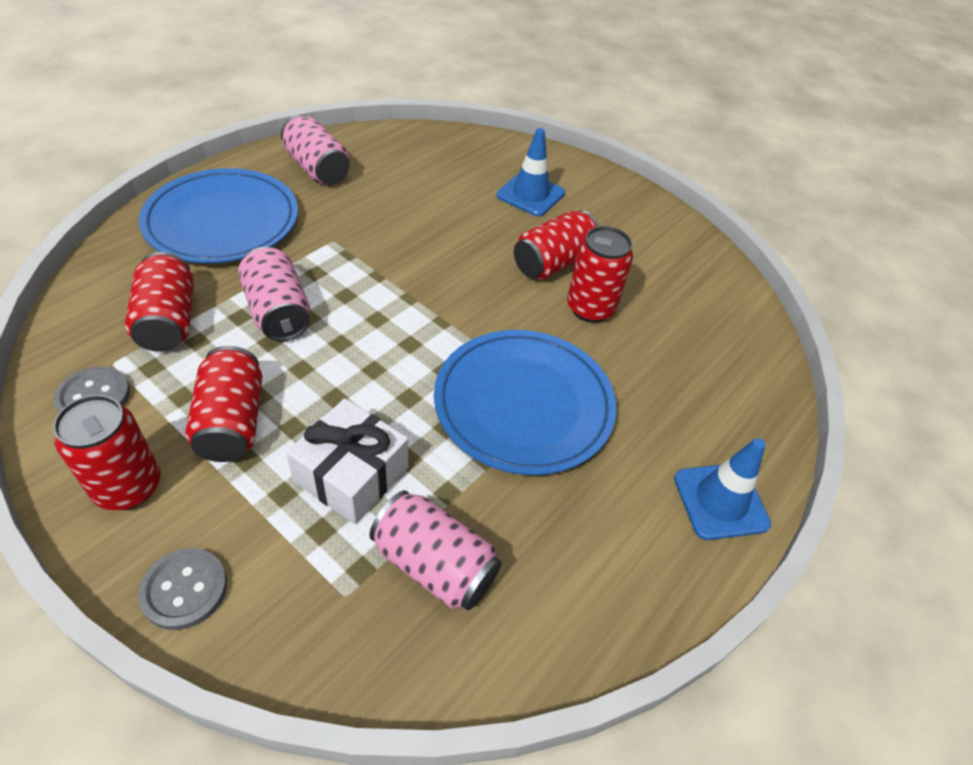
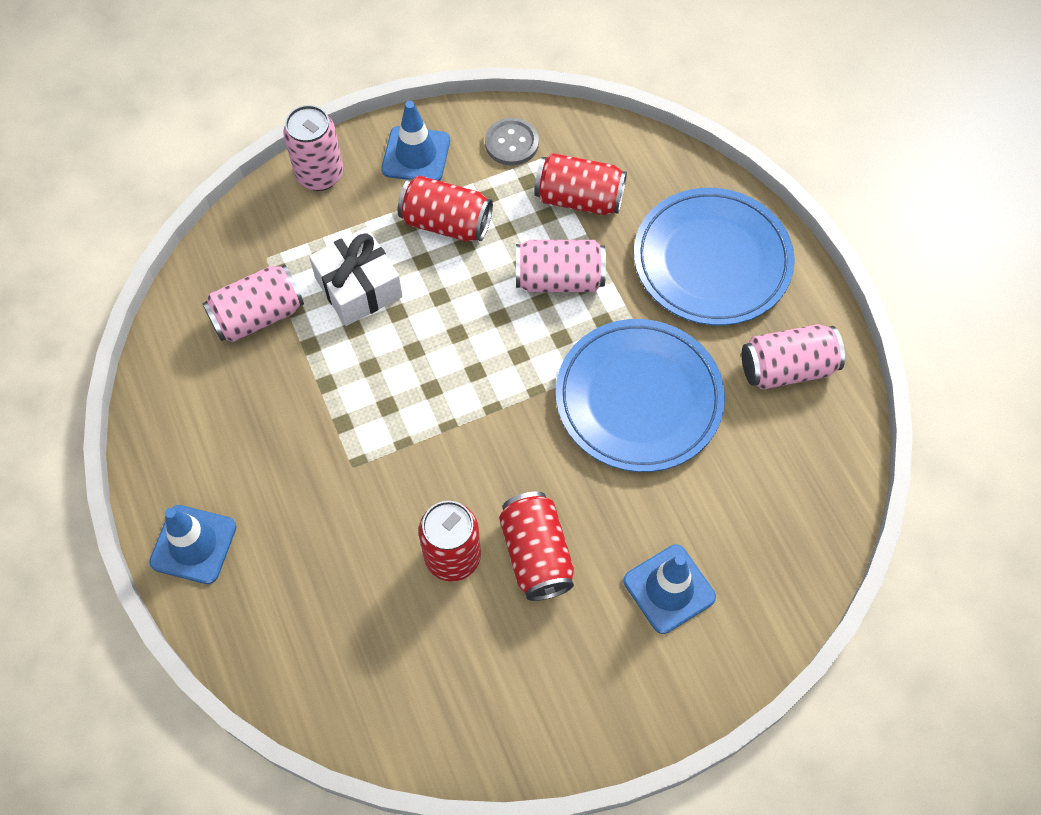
camera: 120 degrees right, 15 degrees up
red can [53,395,161,510] -> blue traffic cone [381,101,450,181]
grey button [138,548,227,630] -> pink can [283,105,343,191]
blue plate [434,330,617,475] -> blue plate moved to [556,319,725,472]

